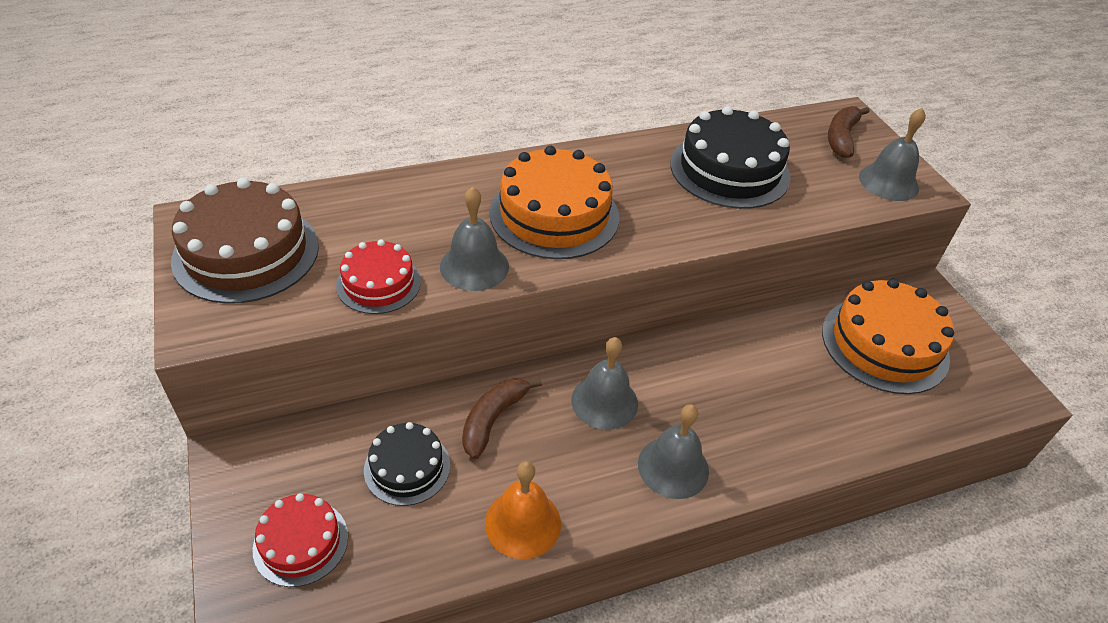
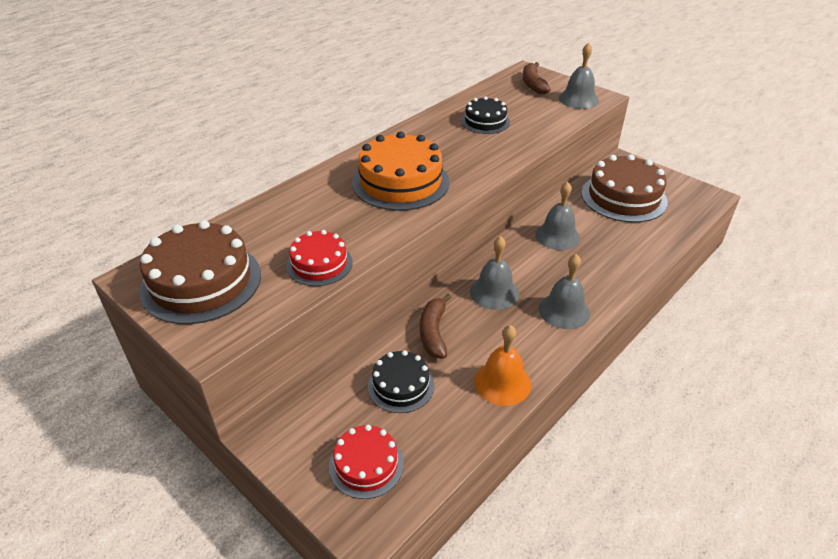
camera: 25 degrees left, 5 degrees down
grey bell [440,187,509,291] -> grey bell moved to [535,181,580,250]
black cake [670,106,791,209] -> black cake [461,96,510,134], size x0.58
orange cake [822,279,954,394] -> brown cake [581,154,668,223]

